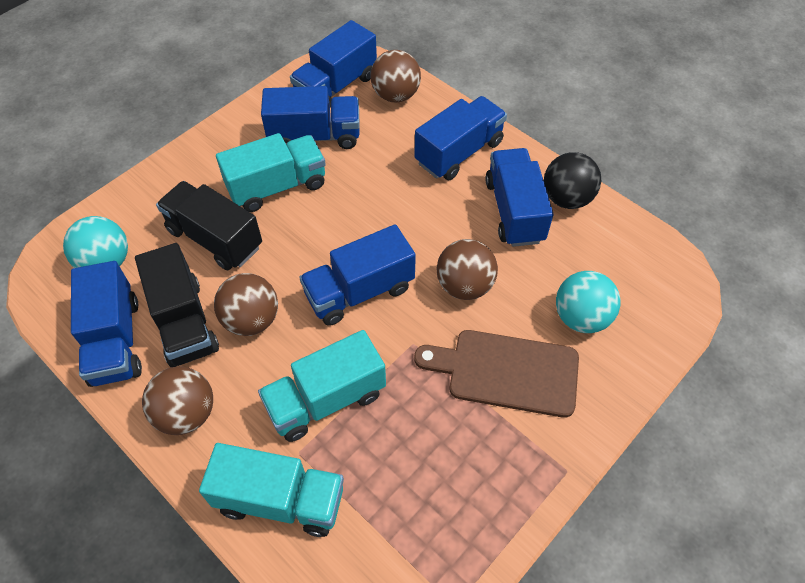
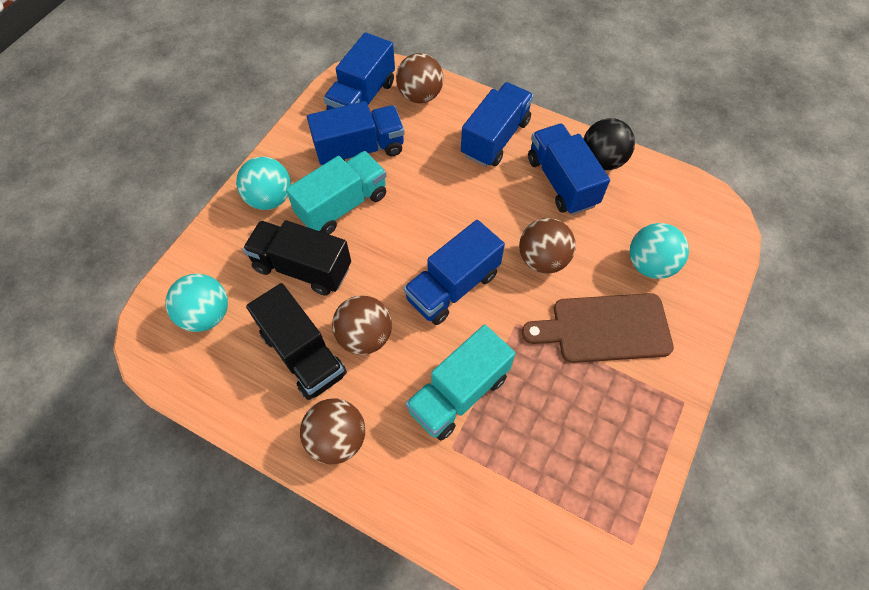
camera: 15 degrees left, 5 degrees up
blue truck [71,261,142,387] -> none
turquoise truck [199,443,344,537] -> none
none -> turquoise ball [236,157,291,210]

